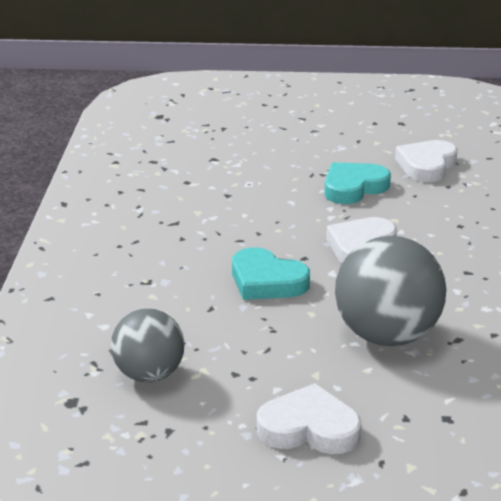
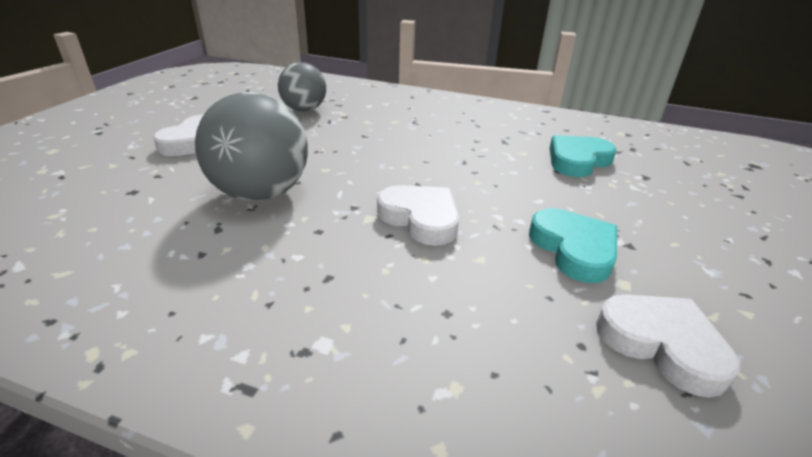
camera: 105 degrees right, 5 degrees up
turquoise heart [232,247,310,300] -> turquoise heart moved to [550,135,617,177]

